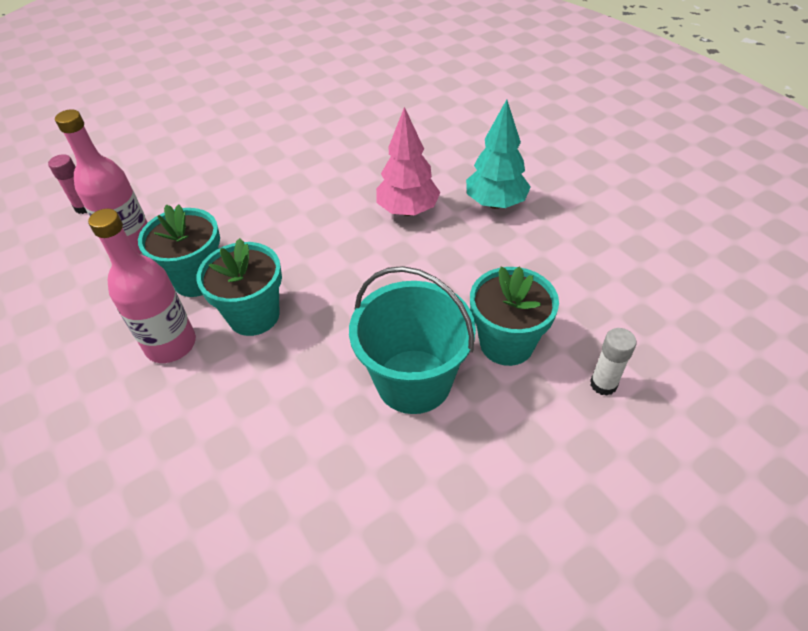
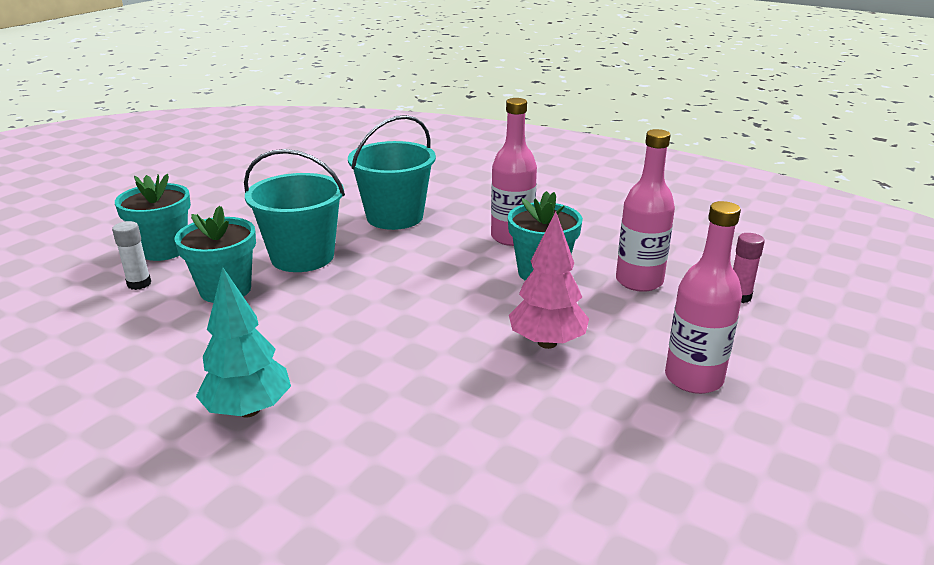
camera: 155 degrees right, 20 degrees down
turquoise flower pot [197,238,282,336] -> turquoise flower pot moved to [115,174,191,261]
pink tree [376,107,440,216] -> pink tree moved to [509,211,589,349]
none -> turquoise bucket [348,115,436,230]
none -> pink bottle [665,201,742,394]

